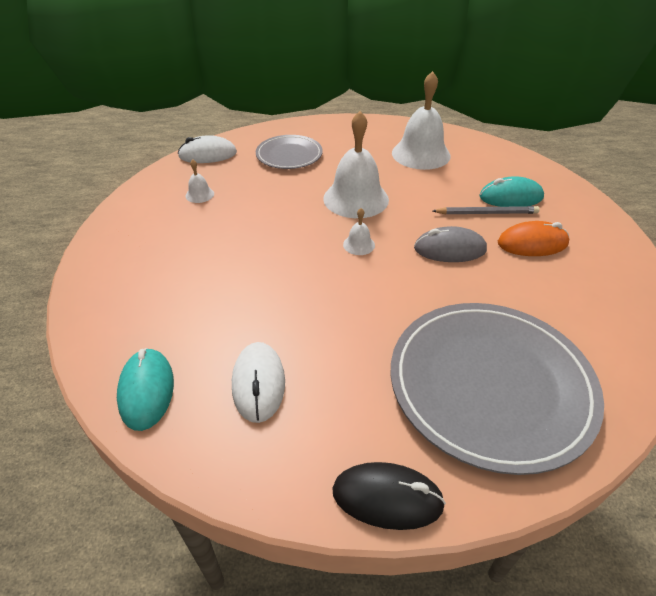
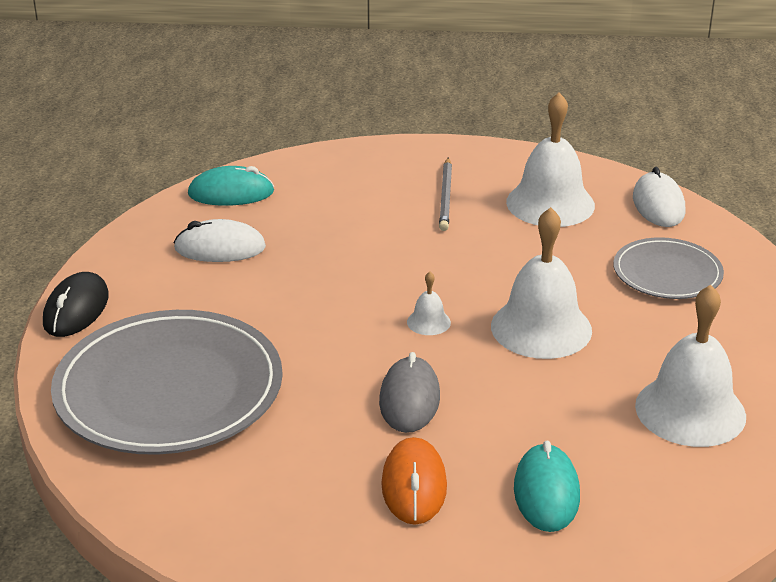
camera: 95 degrees right, 10 degrees down
white bell [186,159,214,203] -> white bell [506,92,595,227], size x2.28
grey pencil [433,206,540,214] -> grey pencil moved to [439,157,452,231]

